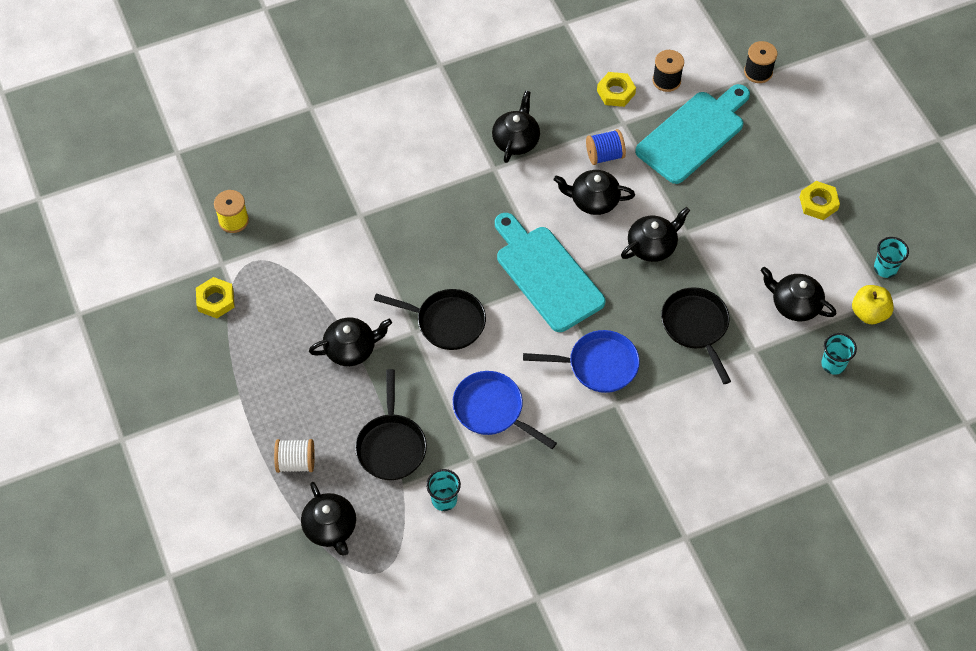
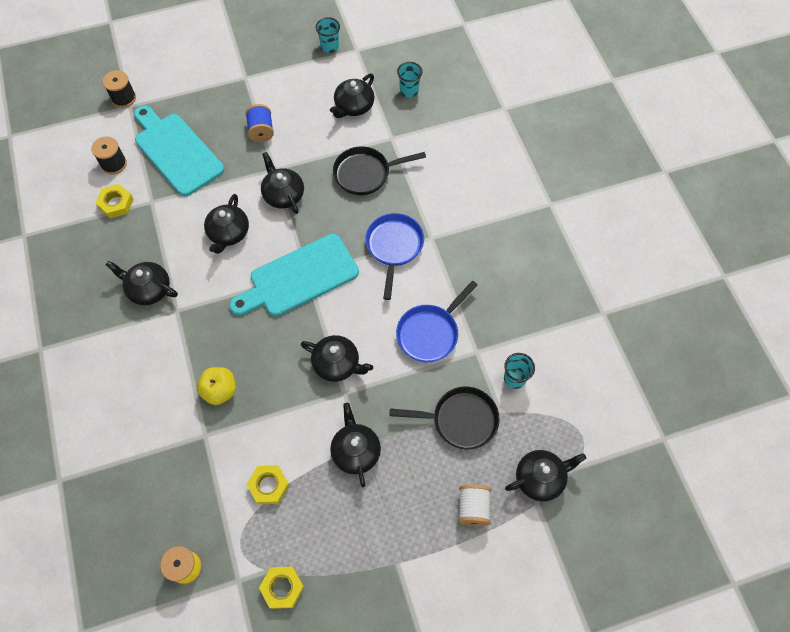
camera: 85 degrees left, 5 degrees up
black pan [374,289,486,350] -> black teapot [301,335,373,382]
blue spool [586,129,626,165] -> blue spool moved to [245,104,274,142]
yellow nut [800,181,840,220] -> yellow nut moved to [246,465,290,504]
yellow apple [852,285,894,324] -> yellow apple moved to [197,367,236,405]

